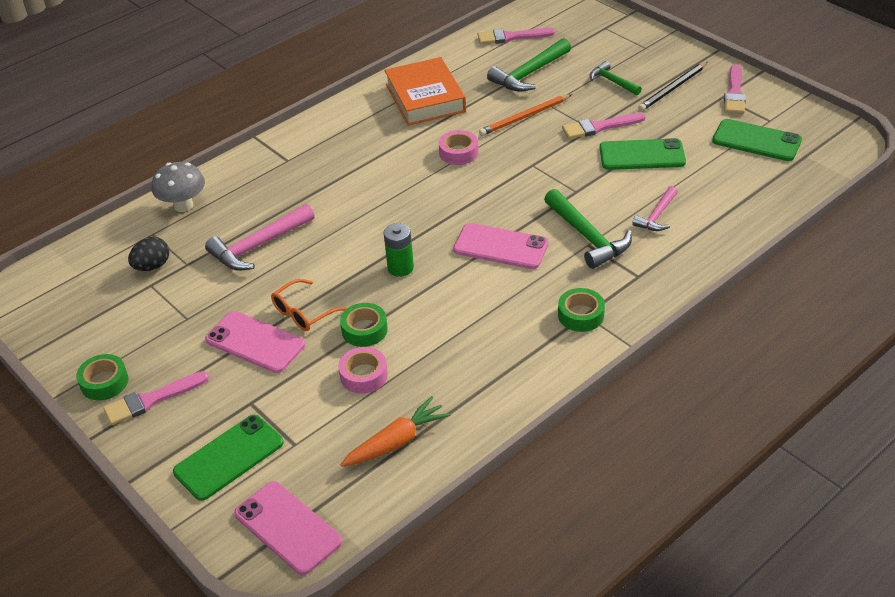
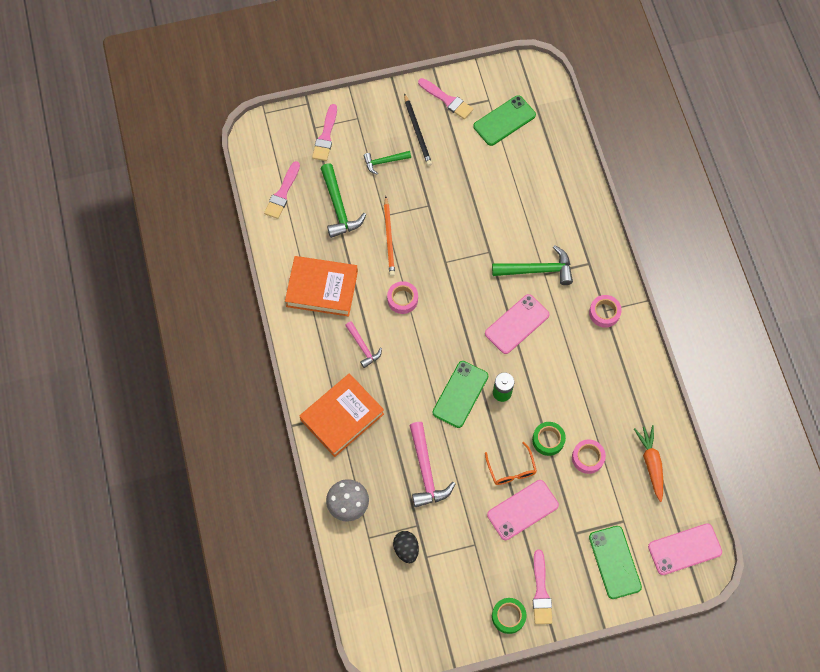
camera: 65 degrees left, 25 degrees up
green tape [558,288,605,332] -> pink tape [589,295,622,328]
pink brush [562,113,646,139] -> pink brush moved to [312,104,337,161]
green phone [600,138,686,170] -> green phone moved to [433,361,488,428]
pink hammer [632,186,678,231] -> pink hammer moved to [345,321,382,368]
none -> orange book [300,373,384,457]

